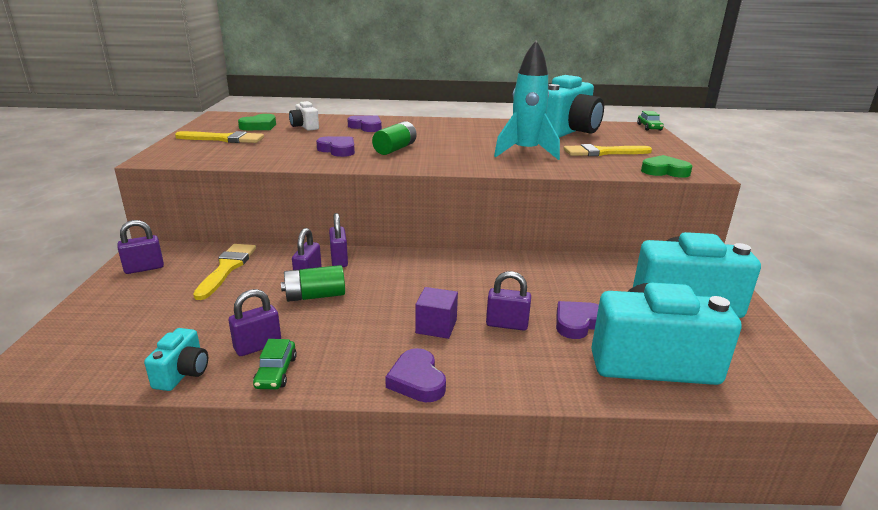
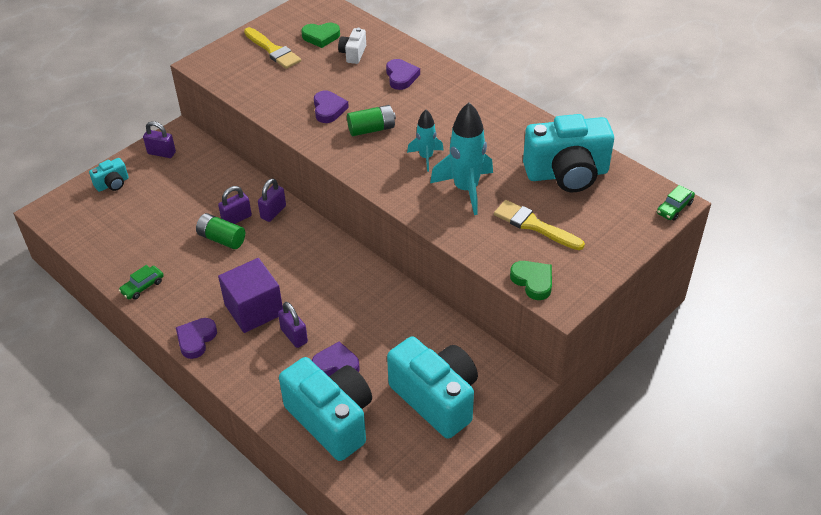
camera: 45 degrees right, 20 degrees up
turquoise camera [144,328,208,391] -> turquoise camera moved to [89,158,129,192]
yellow brush [193,244,256,300] -> none
purple padlock [229,289,281,356] -> none
purple cube [415,287,458,339] -> purple cube [218,258,283,333], size x1.70
none -> turquoise rocket [407,110,444,172]

